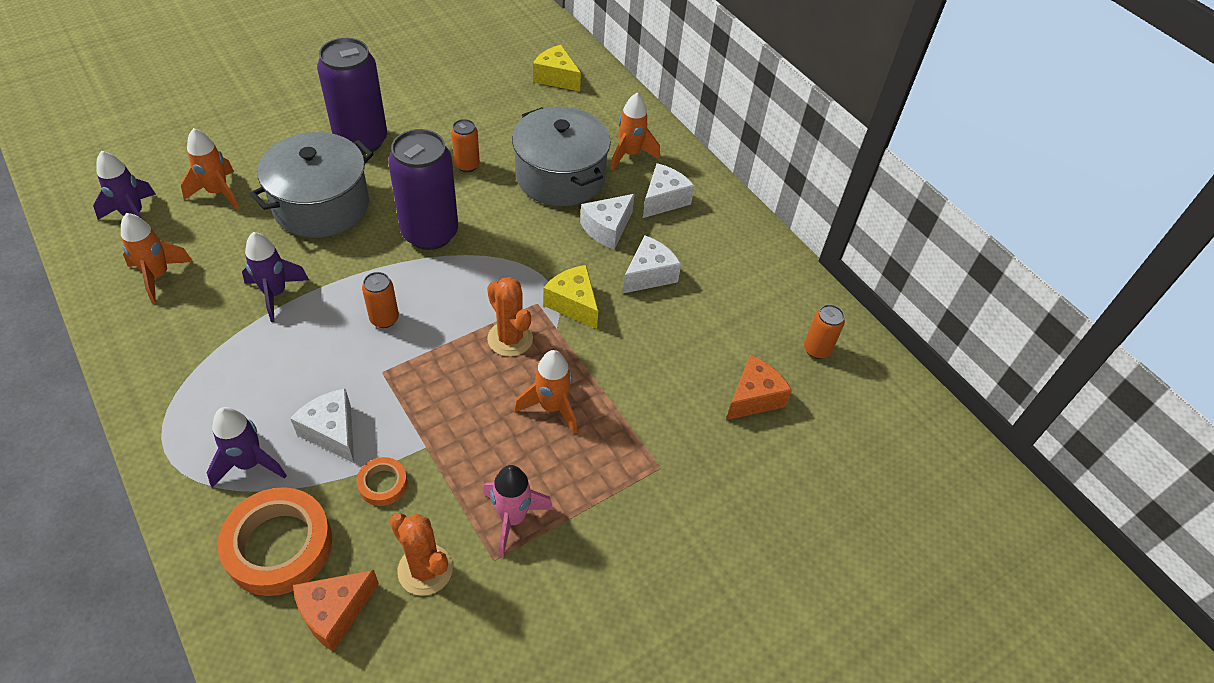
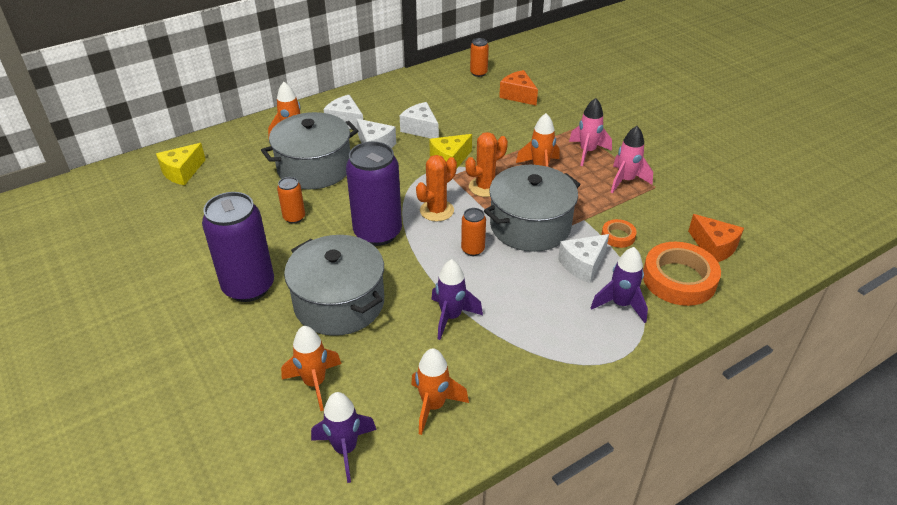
camera: 85 degrees left, 10 degrees down
orange cactus [390,513,453,596] -> orange cactus moved to [416,155,457,222]
none -> grey pot [484,165,581,252]
none -> pink rocket [569,98,612,166]

